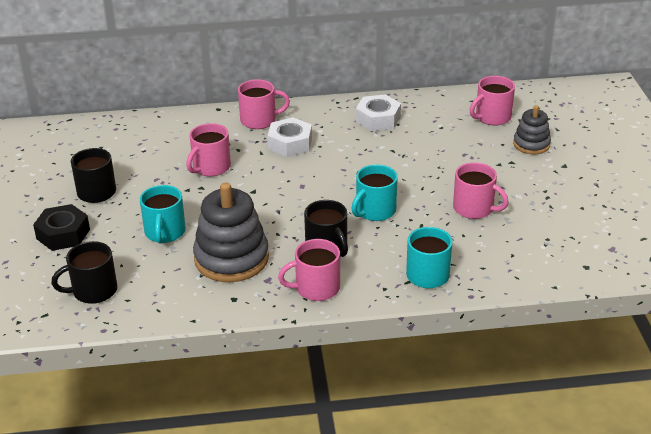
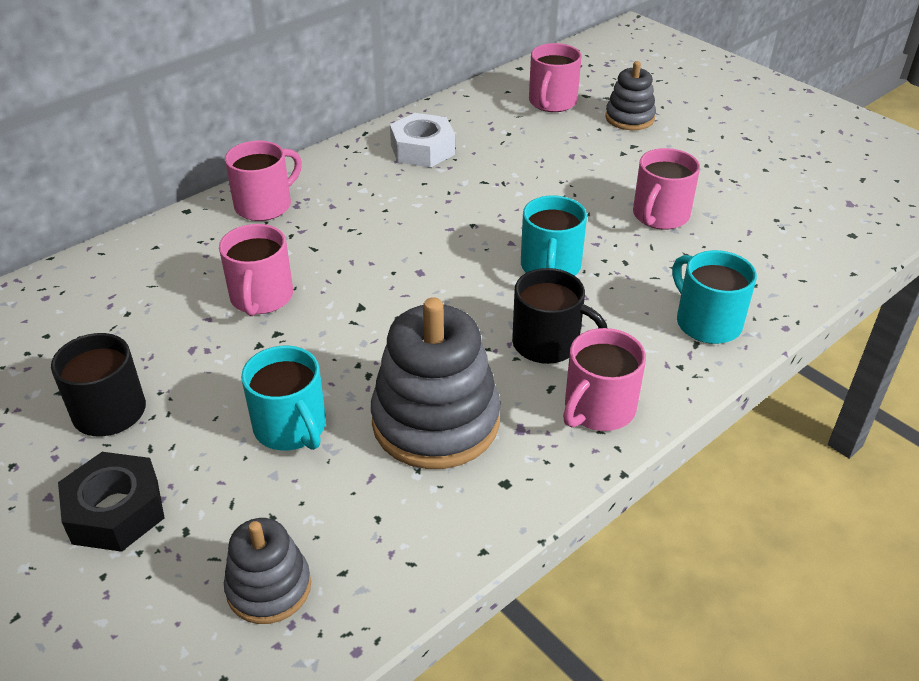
camera: 35 degrees left, 5 degrees up
black mug [51,241,117,304] -> grey stacking toy [224,518,311,624]
white nut [267,117,312,157] -> none
pink mug [453,162,509,219] -> pink mug turned 120 degrees clockwise [633,148,700,230]

